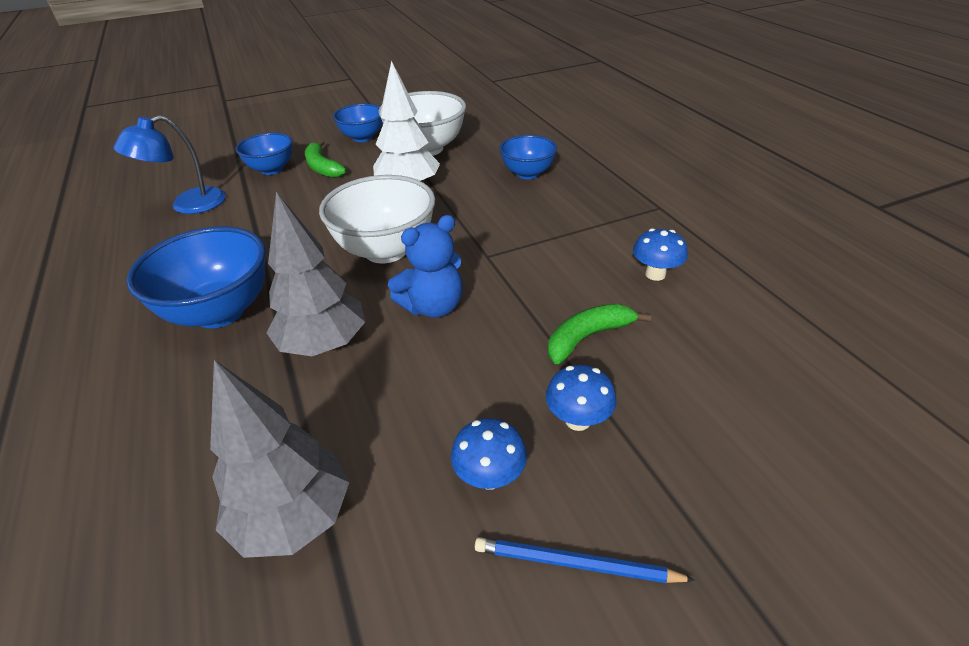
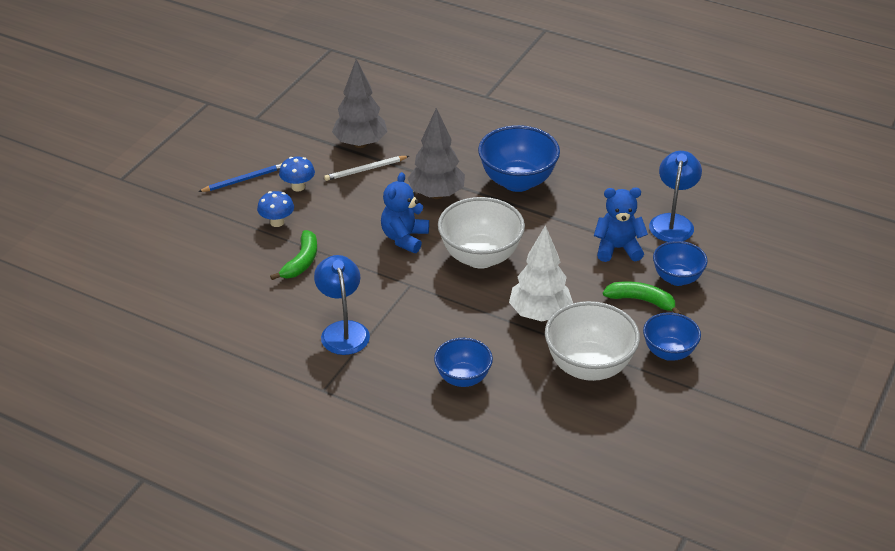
camera: 140 degrees right, 0 degrees up
blue mushroom [633,228,688,281] -> none
none -> blue lamp [314,255,370,355]
none -> white pencil [324,156,409,181]
none -> blue teddy bear [594,188,648,262]

